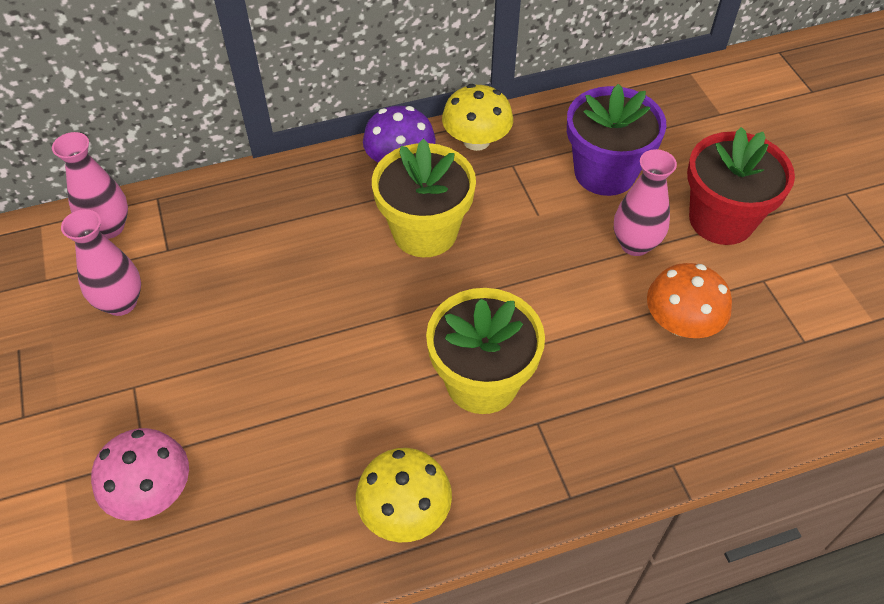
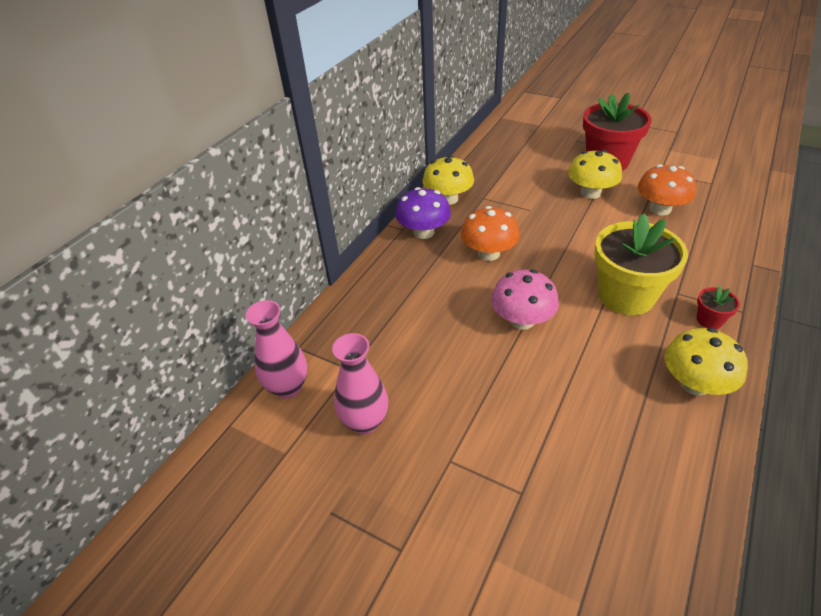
camera: 40 degrees left, 10 degrees down
pink mushroom [91,428,189,521] -> pink mushroom moved to [491,269,559,330]
yellow flower pot [372,139,476,257] -> orange mushroom [461,206,520,261]
purple flower pot [567,84,666,196] -> none
pink vase [614,149,677,256] -> yellow mushroom [568,150,622,199]
none -> red flower pot [697,286,740,329]

